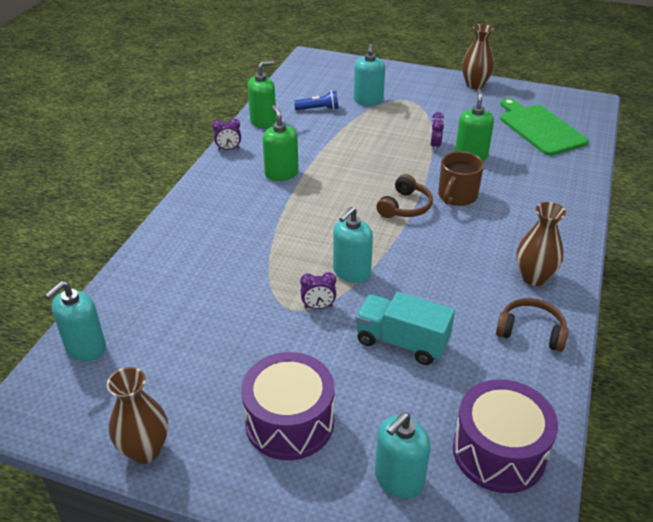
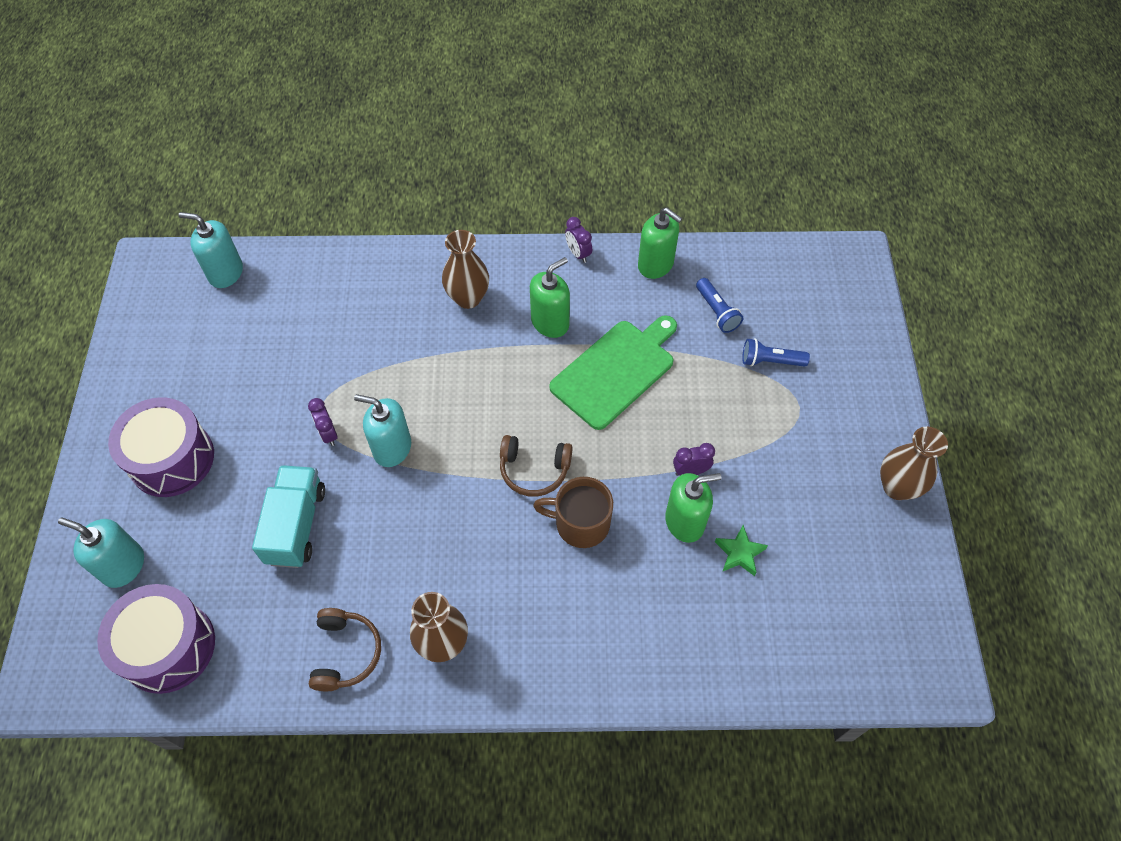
camera: 70 degrees right, 20 degrees up
brown vase [107,367,168,464] -> brown vase moved to [442,230,489,309]
turquoise soap dispenser [354,44,385,106] -> blue flashlight [742,338,810,367]
green cutting board [500,98,589,156] -> green cutting board moved to [549,315,677,430]
none -> green star [715,525,768,576]

